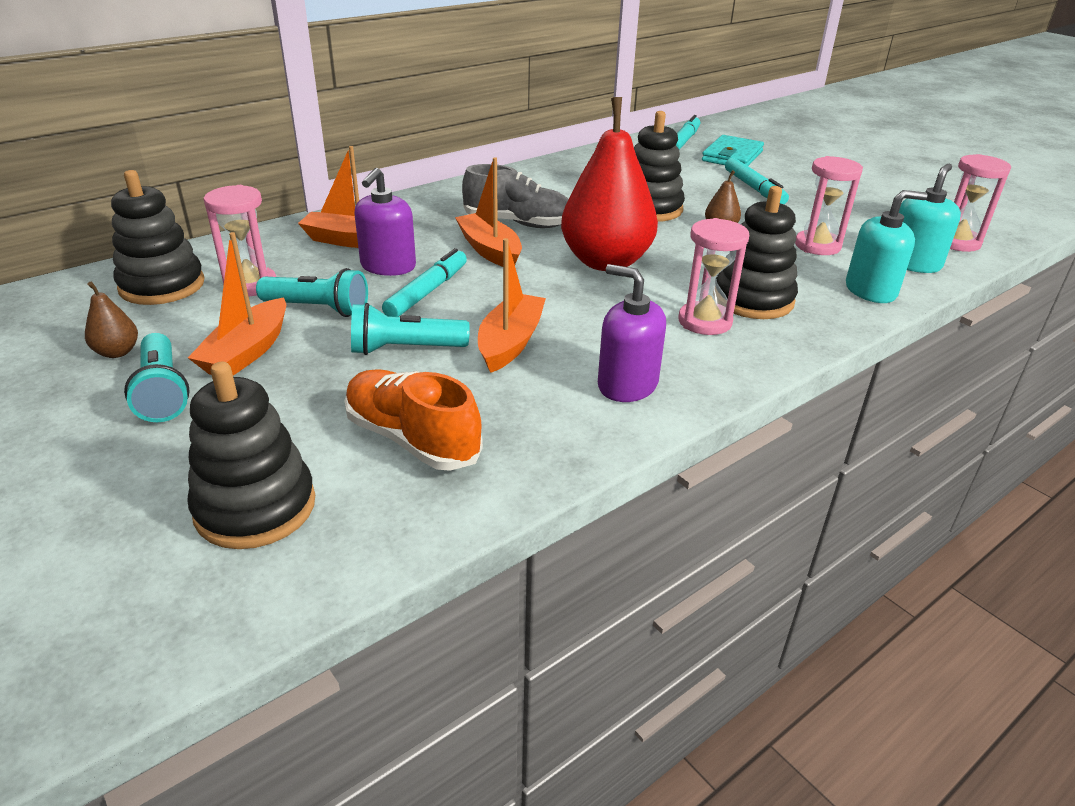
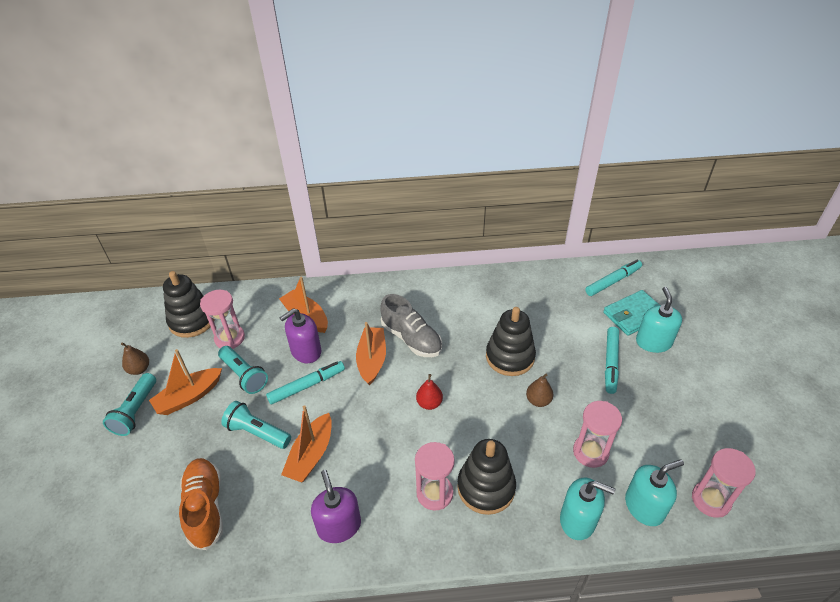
camera: 35 degrees right, 10 degrees up
black stacking toy [187,362,315,549] -> none
orange boat [478,238,546,373] -> orange boat turned 150 degrees clockwise [281,405,332,482]
red pear [561,97,658,271] -> red pear [416,374,443,410], size x0.41
none -> turquoise soap dispenser [636,287,682,353]

